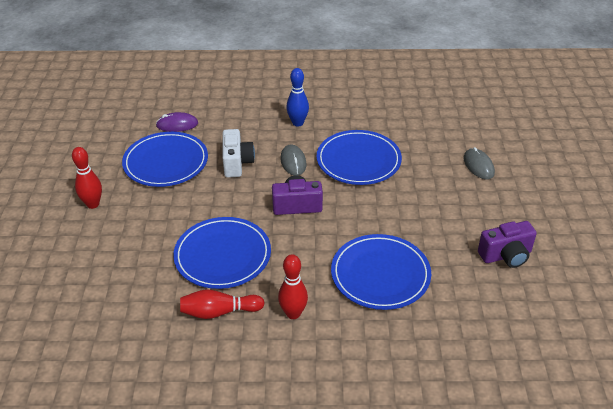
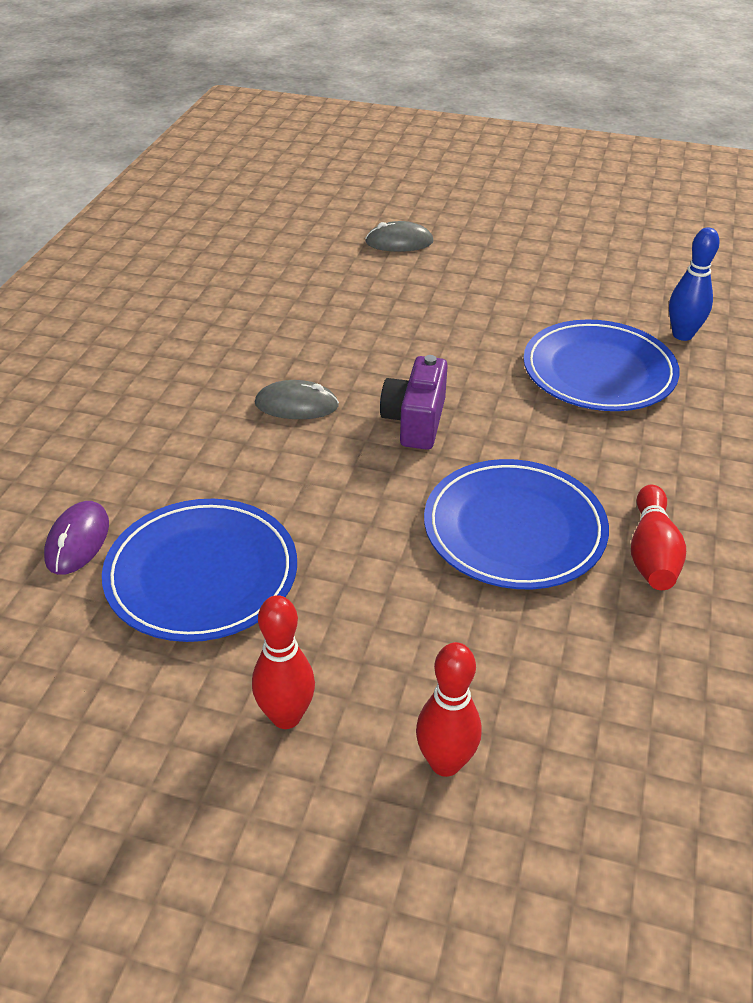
camera: 75 degrees left, 0 degrees up
white camera [222,129,255,178] -> none
red bowling pin [278,254,308,319] -> red bowling pin moved to [416,642,482,777]
blue bowling pin [286,68,309,127] -> blue bowling pin moved to [669,227,720,341]
blue plate [317,130,402,185] -> none
purple camera [478,221,537,268] -> none

